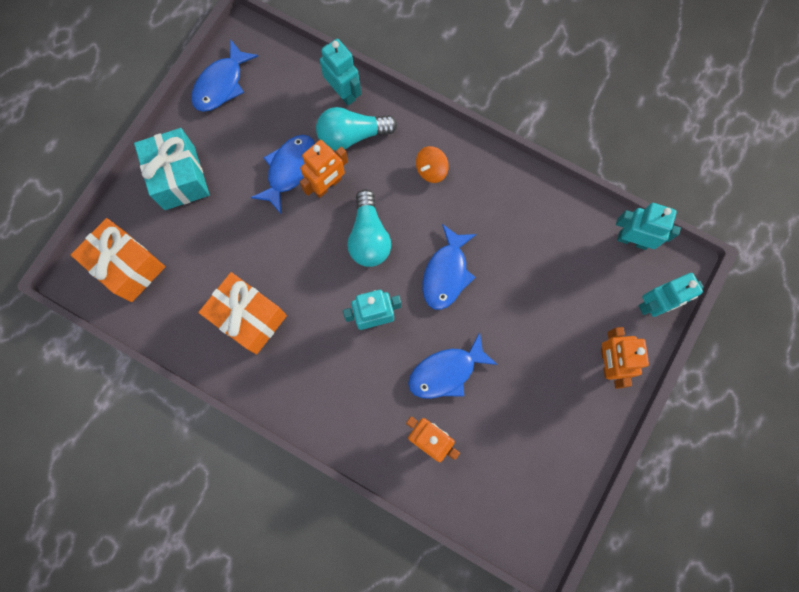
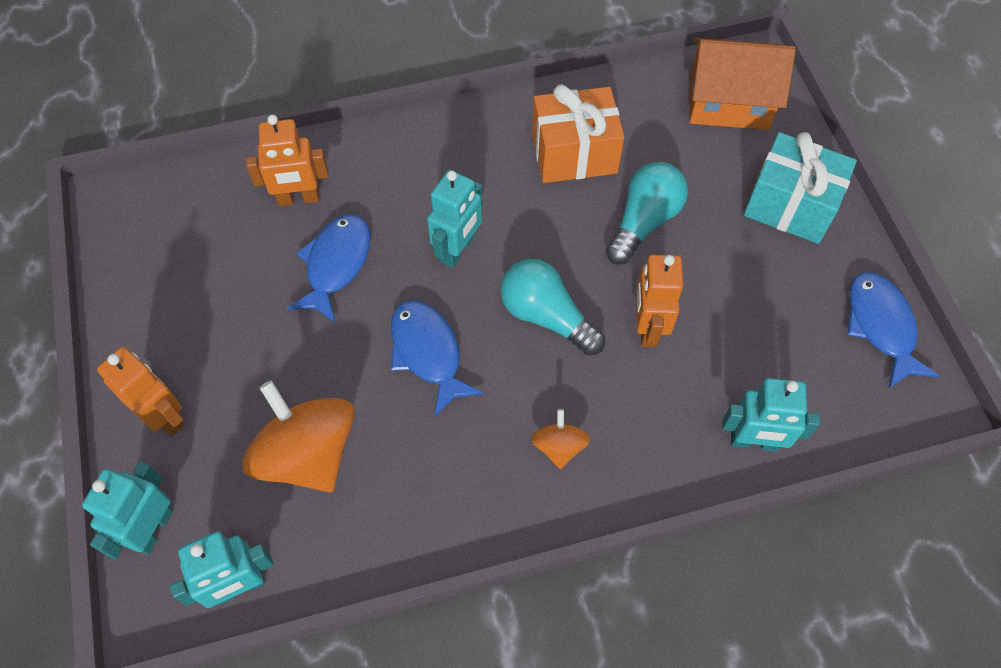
camera: 135 degrees right, 15 degrees down
orange gift [71,218,165,302] -> orange house [689,38,796,130]
blue fish [251,135,315,214] -> none
turquoise light bulb [316,107,397,151] -> turquoise light bulb moved to [606,162,688,265]
none -> orange spinning top [242,381,355,492]

